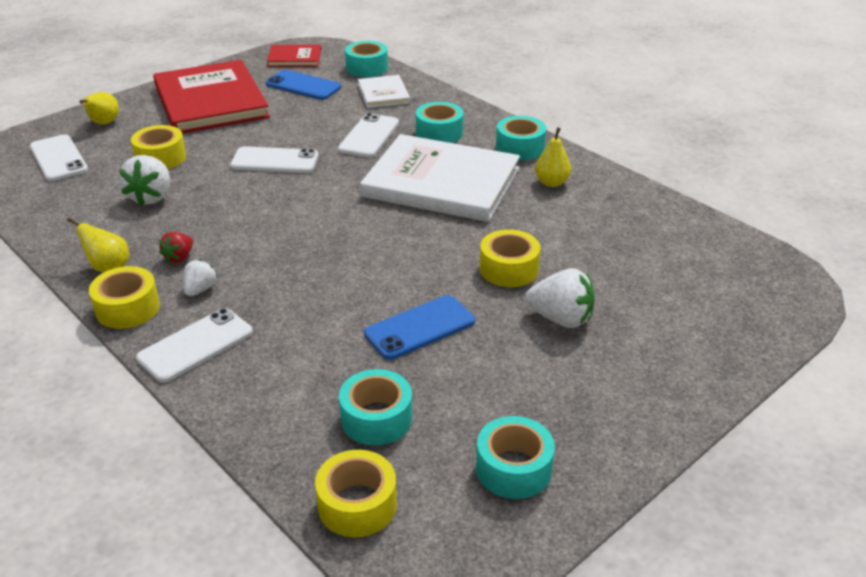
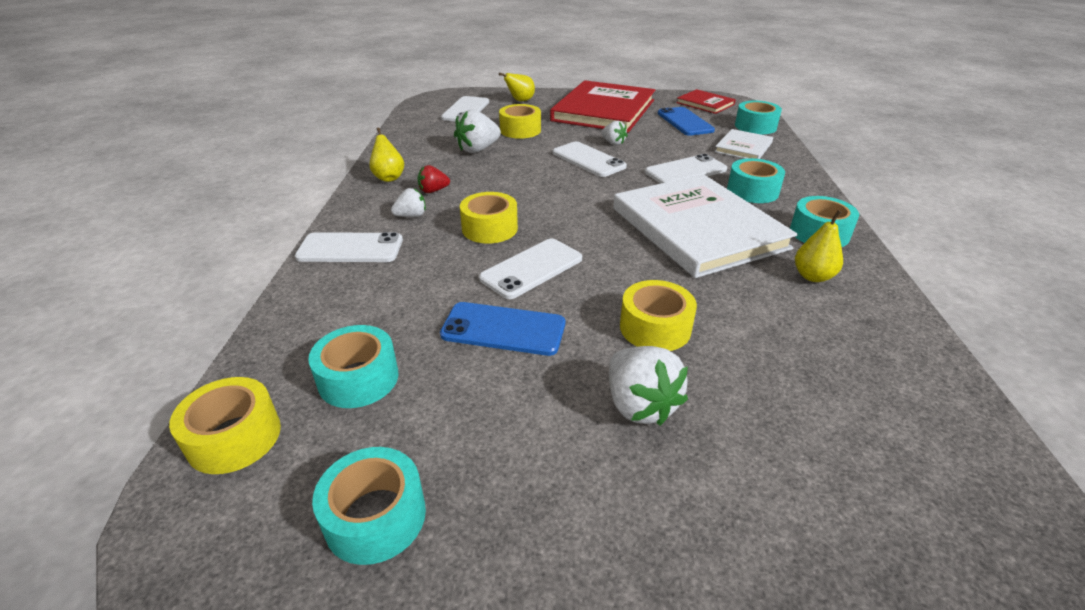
camera: 45 degrees right, 0 degrees up
yellow tape [89,266,160,329] -> yellow tape moved to [460,192,518,244]
none -> white phone [479,238,582,299]
none -> white strawberry [601,121,627,145]

